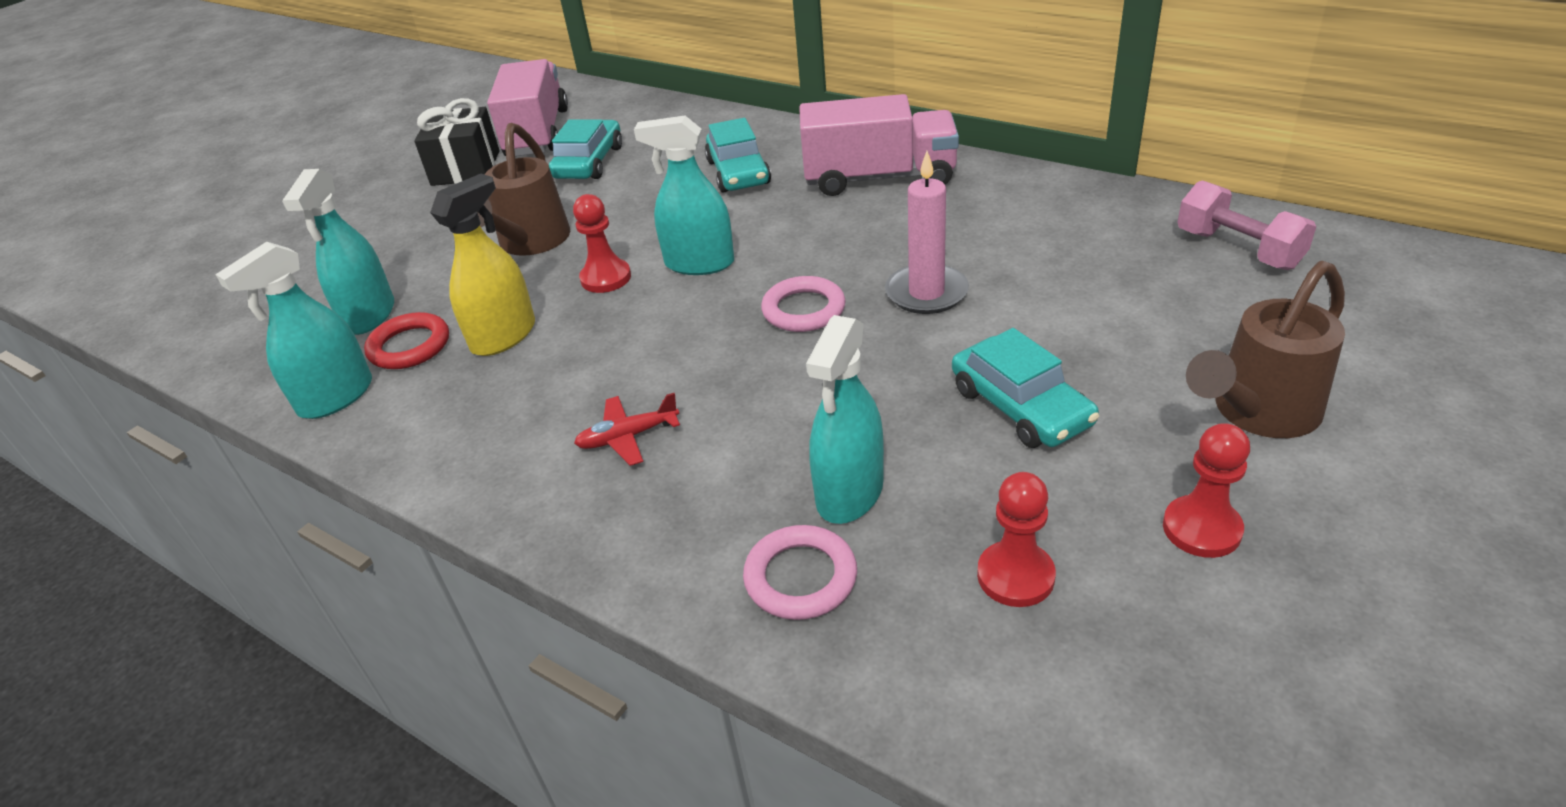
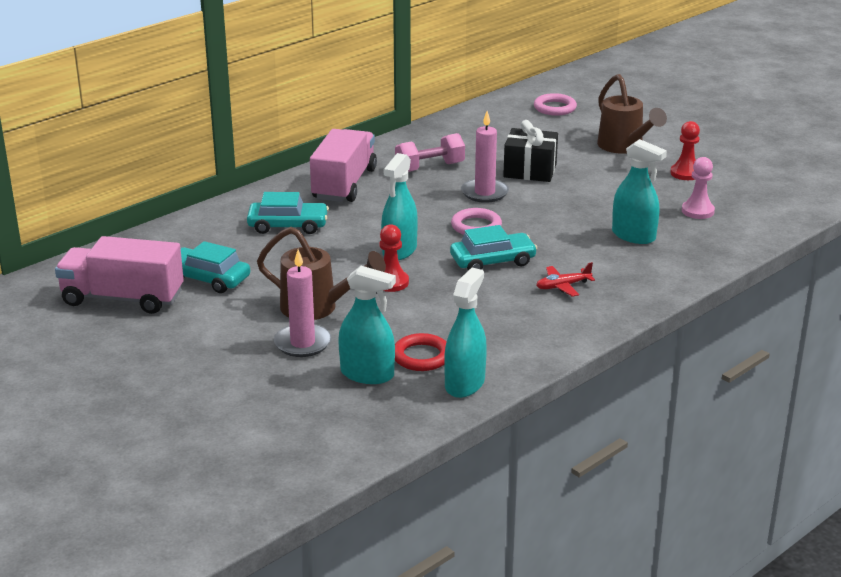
camera: 80 degrees left, 10 degrees down
turquoise spray bottle [215,242,372,419] -> turquoise spray bottle turned 120 degrees counterclockwise [444,268,487,398]
black gift [414,98,499,186] -> black gift moved to [503,120,558,182]
yellow spray bottle [430,174,535,356] -> none
red plane [574,393,680,466] -> red plane turned 75 degrees clockwise [536,262,595,297]
pink ring [743,525,857,620] -> pink ring moved to [534,93,577,116]
turquoise car [952,328,1099,448] -> turquoise car moved to [450,225,537,271]
red pawn [977,472,1056,607] -> pink pawn [682,157,715,219]
pink dumbbell [1177,180,1316,270] -> pink dumbbell moved to [395,133,465,172]
none -> pink candle [274,249,331,357]

